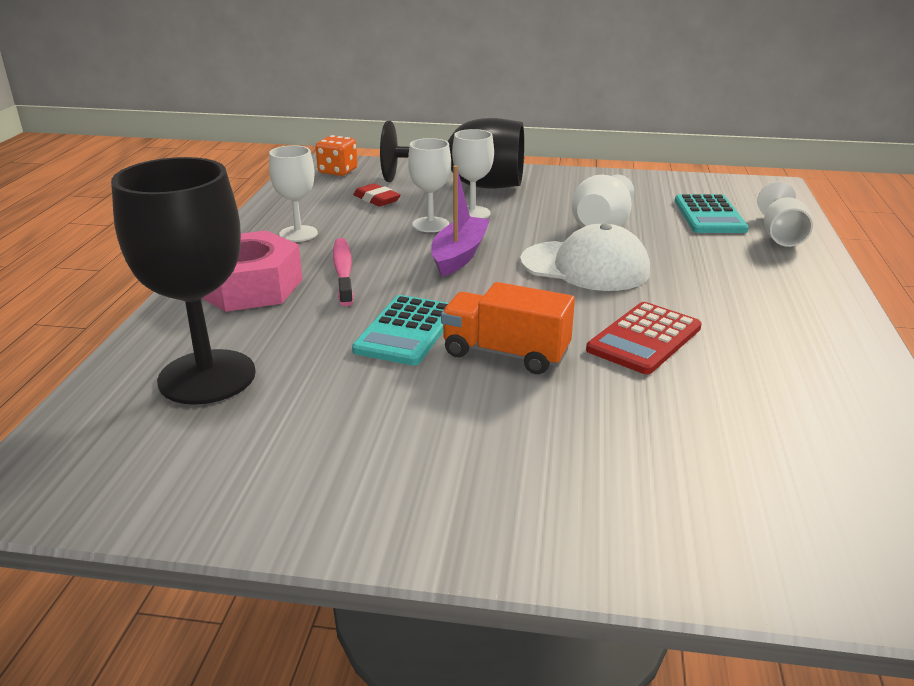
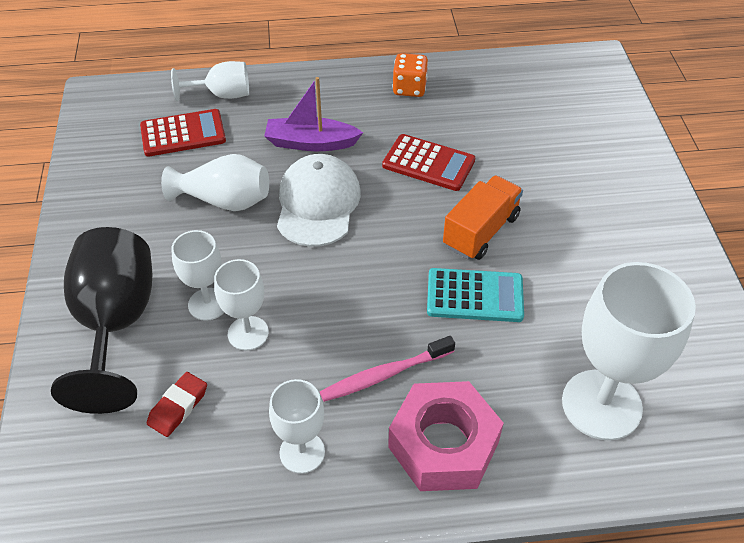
camera: 105 degrees left, 20 degrees up
black goblet [111,157,256,405] -> white goblet [562,262,696,441]
orange dice [316,135,358,176] -> orange dice moved to [392,53,428,97]
purple boat [431,165,490,277] -> purple boat moved to [264,77,363,151]
orange truck [441,282,575,374] -> orange truck turned 150 degrees counterclockwise [443,175,523,260]
turquoise calculator [675,194,749,233] -> red calculator [140,109,226,157]

